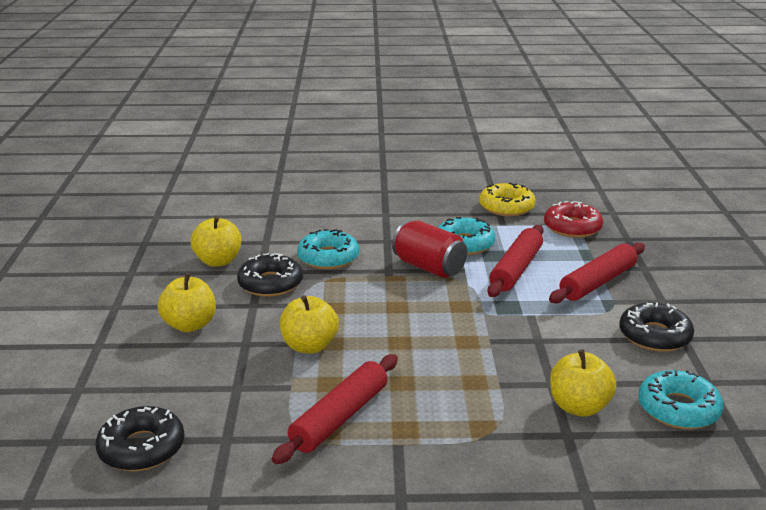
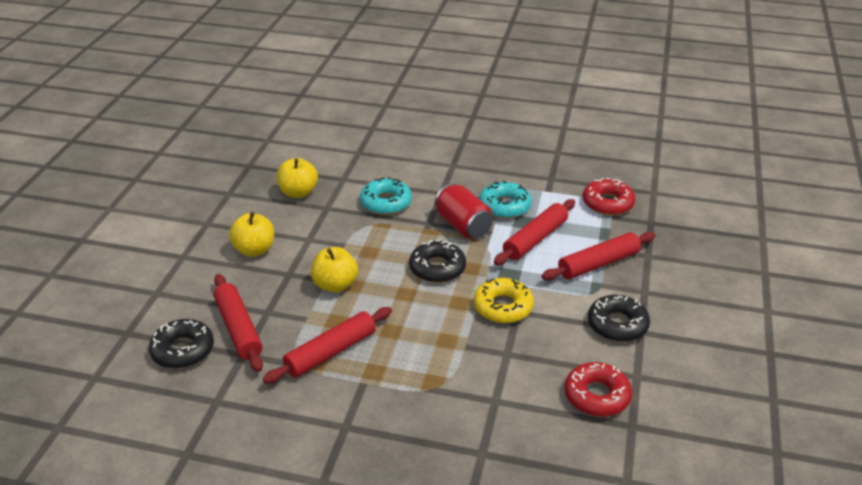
camera: 15 degrees right, 10 degrees up
black donut [237,253,303,297] -> black donut moved to [409,240,466,283]
yellow donut [479,182,536,216] -> yellow donut moved to [474,278,534,323]
yellow apple [550,349,616,417] -> none
turquoise donut [638,370,723,429] -> red donut [565,362,632,417]
none -> red rolling pin [214,274,263,372]

